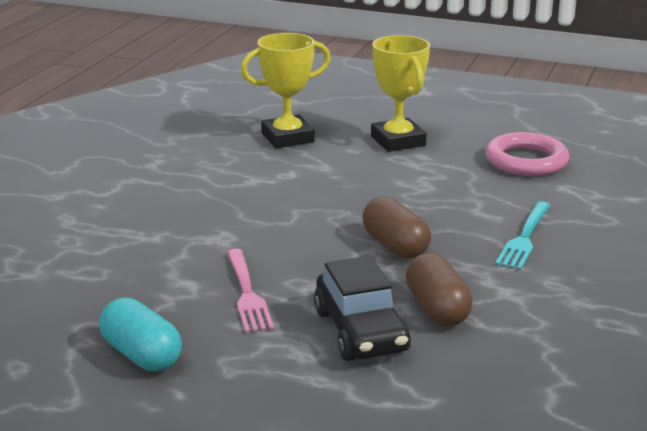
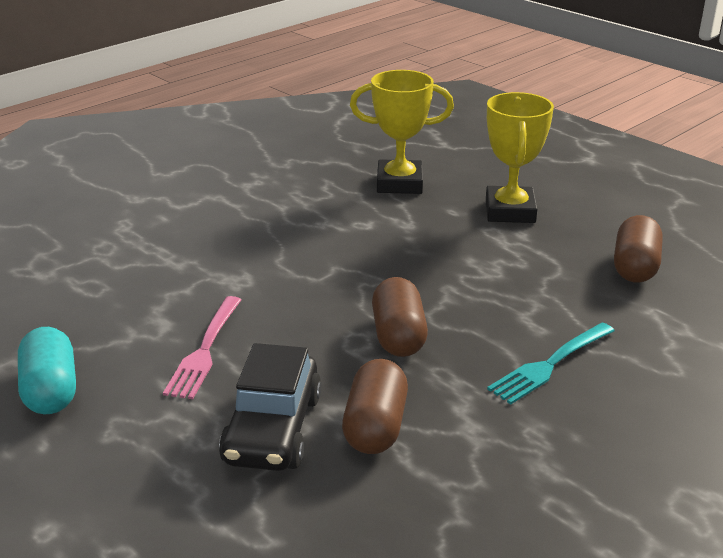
camera: 25 degrees right, 5 degrees up
pink ring [485,132,569,176] -> brown capsule [614,215,663,283]

